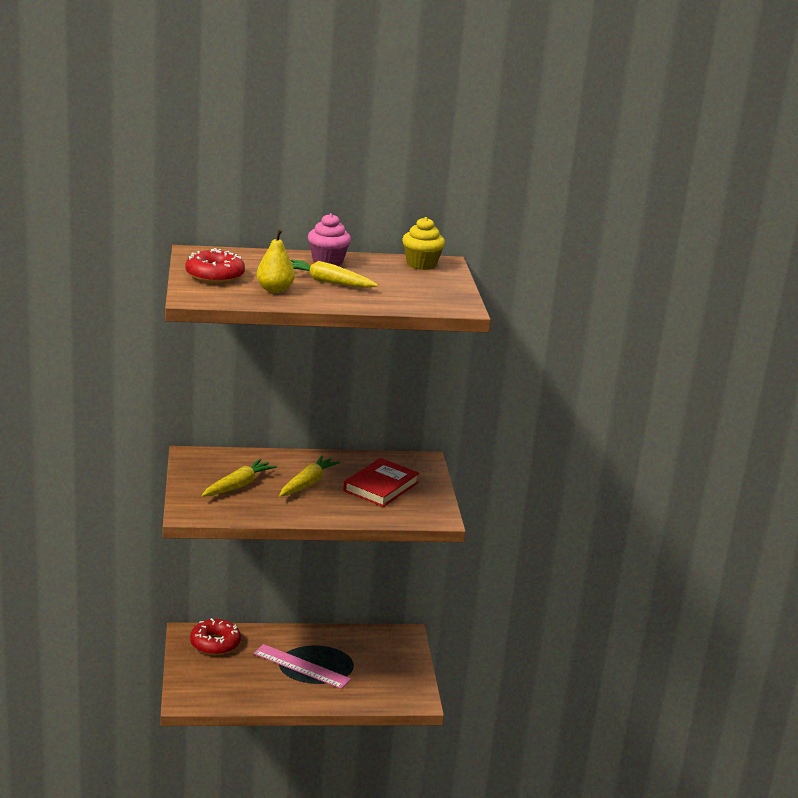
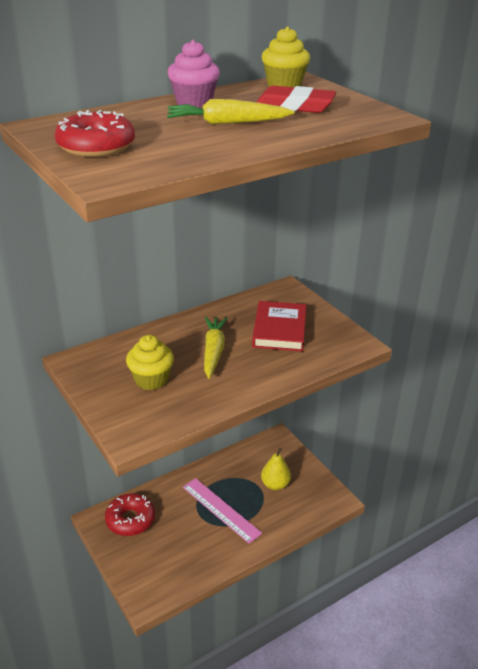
camera: 25 degrees left, 10 degrees up
yellow carrot [202,459,277,497] -> yellow cupcake [126,335,174,390]
pink ruler [253,644,351,689] -> pink ruler turned 45 degrees clockwise [183,478,262,544]
yellow pear [257,229,295,293] -> yellow pear moved to [261,448,291,490]
none -> red eraser [257,86,336,113]

